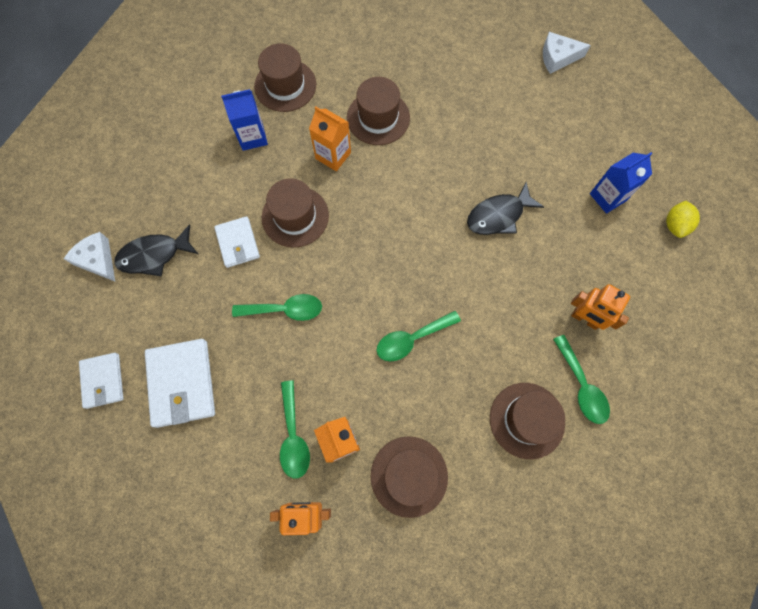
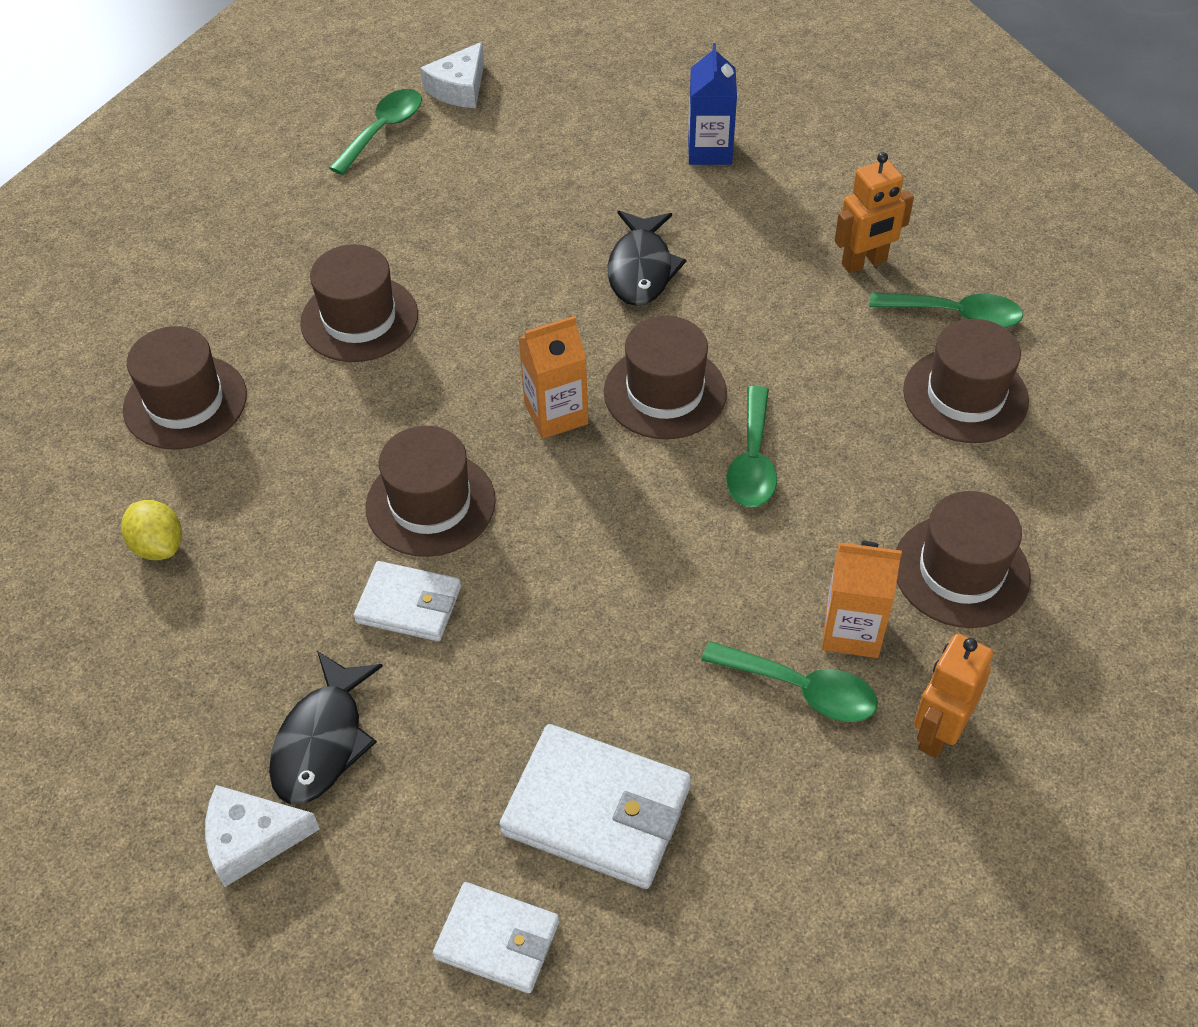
camera: 55 degrees left, 20 degrees down
blue carton [221,89,268,151] -> none
green spoon [232,294,322,321] -> green spoon moved to [329,89,422,175]
orange carton [309,106,351,171] -> orange carton moved to [518,316,588,439]
yellow lemon [666,201,700,238] -> yellow lemon moved to [121,500,182,560]
none -> brown hat [604,316,727,439]

